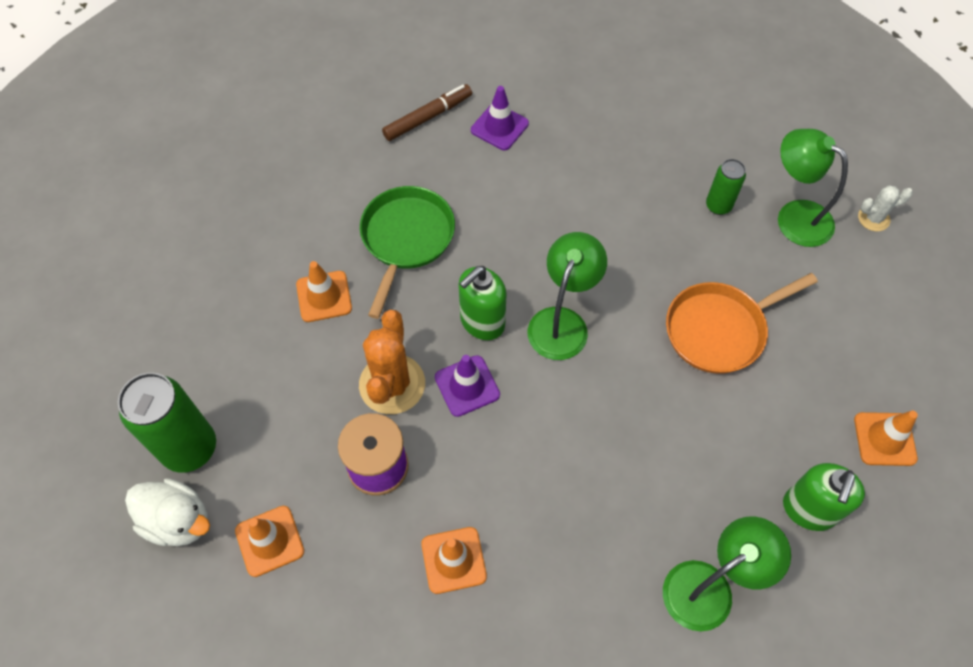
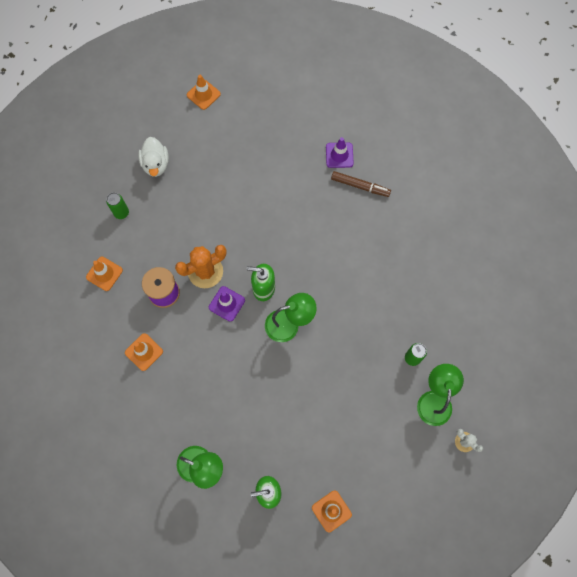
camera: 55 degrees right, 10 degrees up
green can [118,372,216,473] -> green can [106,192,129,219], size x0.54
white duck [125,478,210,546] -> white duck moved to [138,137,169,177]
orange traffic cone [296,261,352,322] -> orange traffic cone moved to [187,75,221,110]
green pan [360,186,455,319] -> none
purple traffic cone [471,86,529,150] -> purple traffic cone moved to [326,137,354,168]
orange pan [666,273,818,374] -> none

